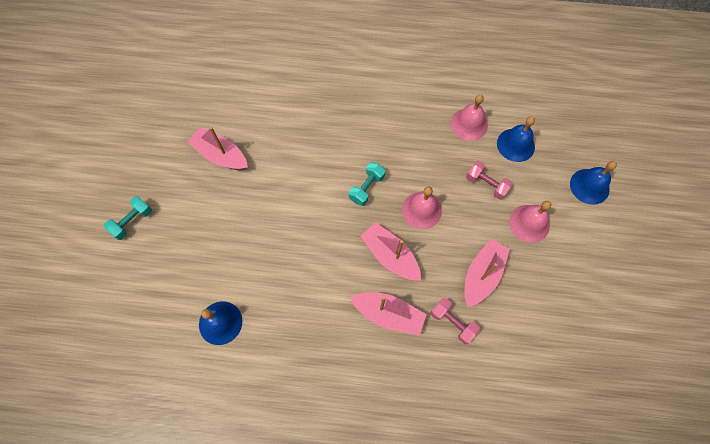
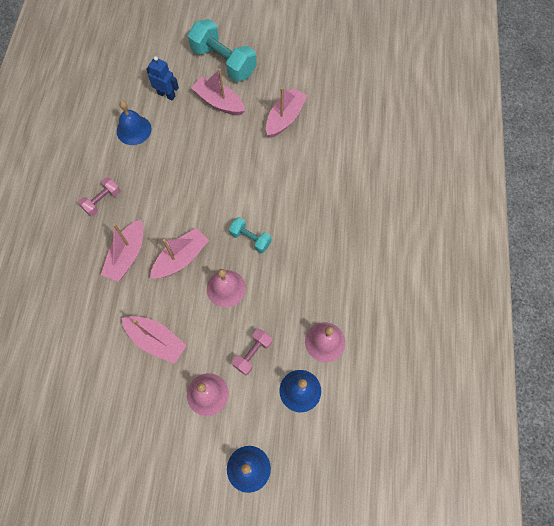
camera: 90 degrees right, 0 degrees up
turquoise dumbbell [104,196,152,240] -> turquoise dumbbell [188,19,257,82], size x1.90
pink dumbbell [430,298,480,344] -> pink dumbbell moved to [78,177,121,216]
none -> blue robot [146,56,179,101]
none -> pink boat [191,69,245,115]

